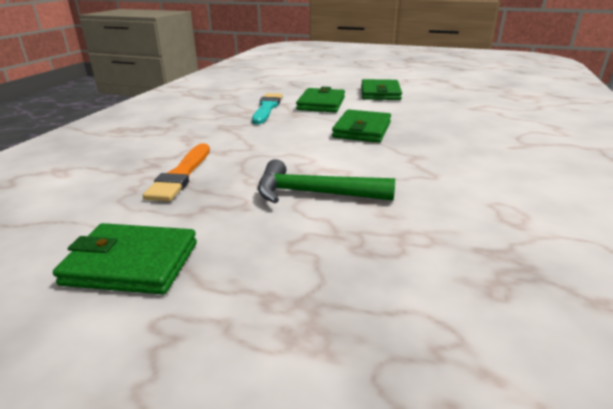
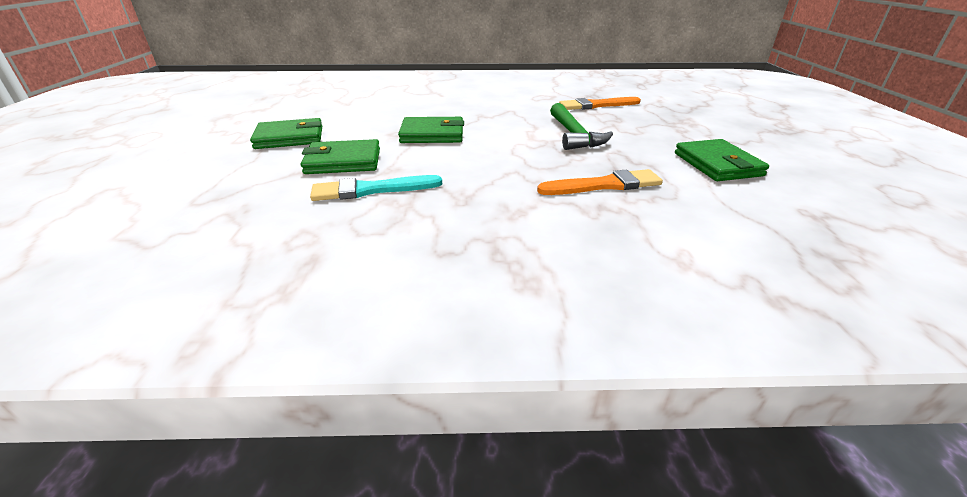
camera: 110 degrees left, 5 degrees up
none -> orange brush [559,97,641,110]

